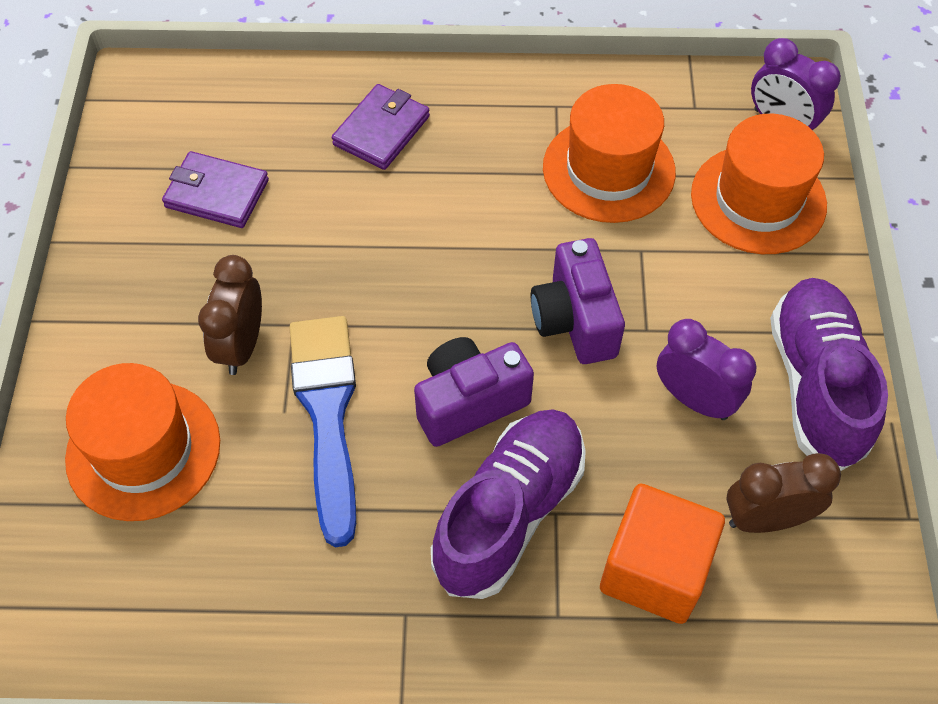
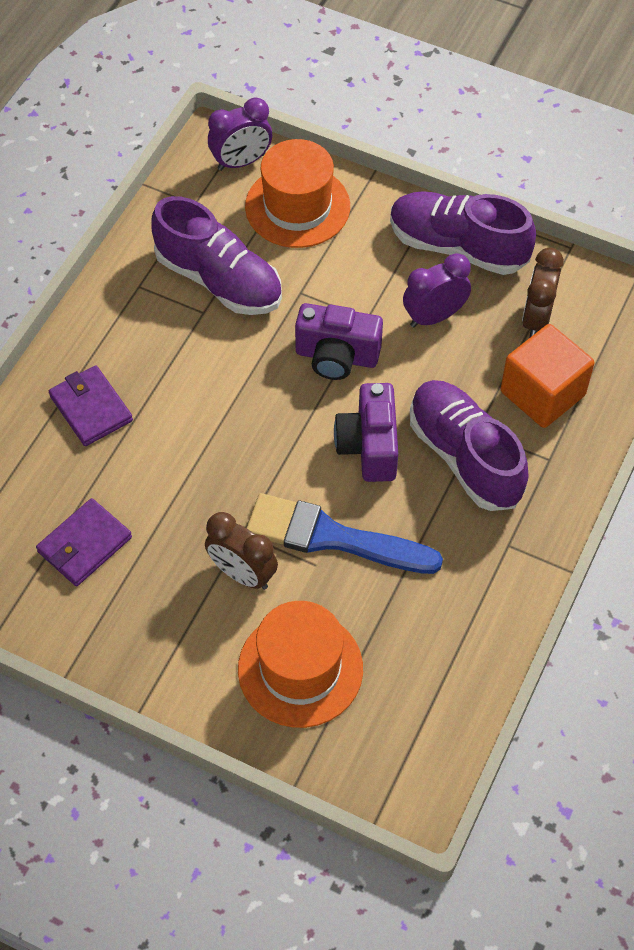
camera: 65 degrees left, 0 degrees up
orange hat [543,84,676,223] -> purple shoe [151,196,282,315]

